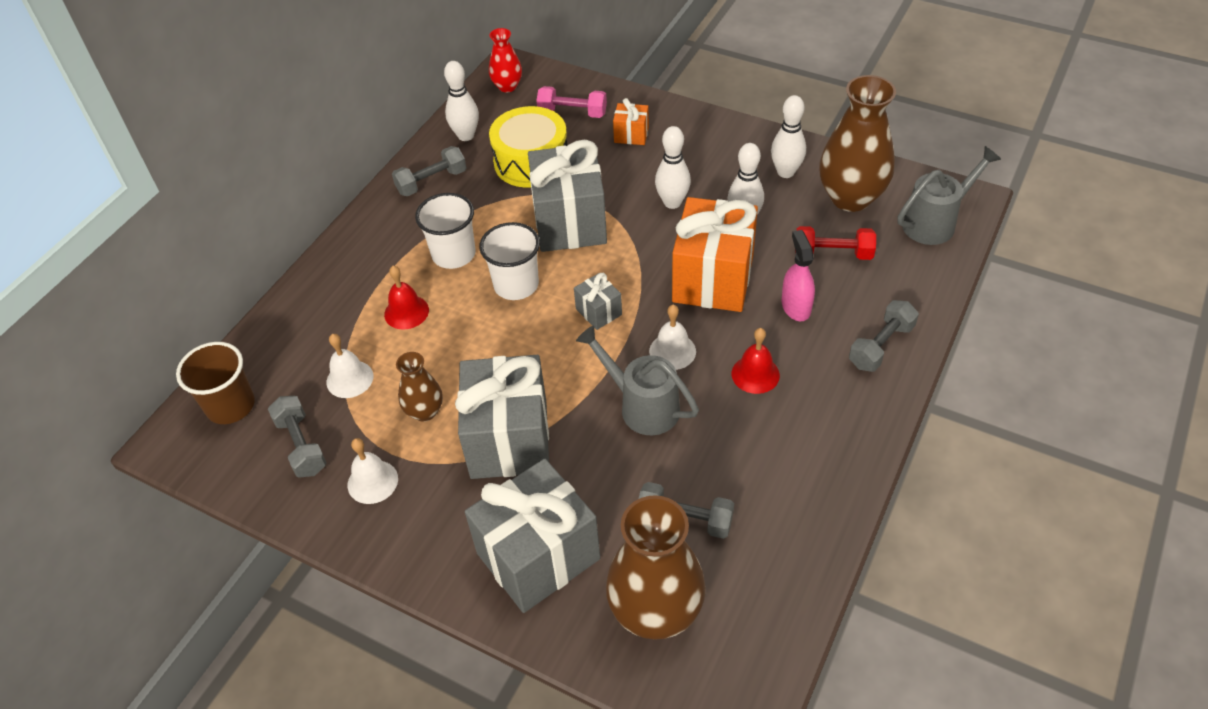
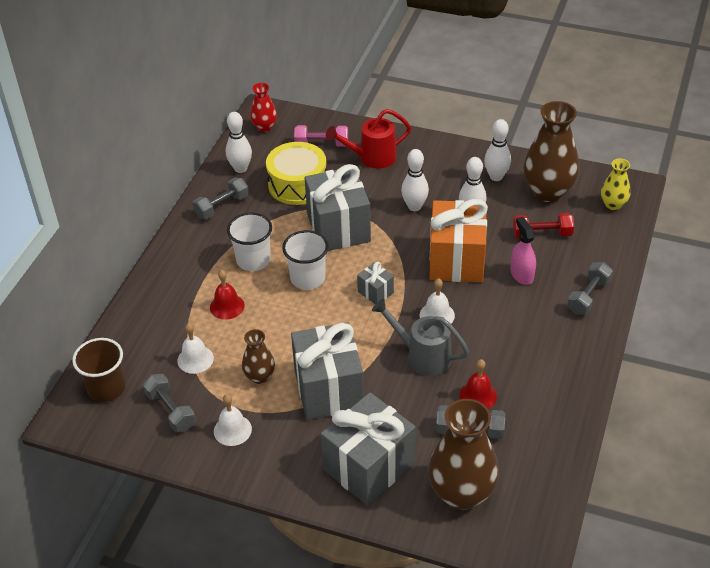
camera: 10 degrees left, 5 degrees down
orange gift [613,98,649,145] -> red watering can [326,109,411,169]
red bell [732,328,780,394] -> red bell moved to [459,359,497,409]
grey watering can [897,146,1001,245] -> yellow vase [601,158,631,210]

